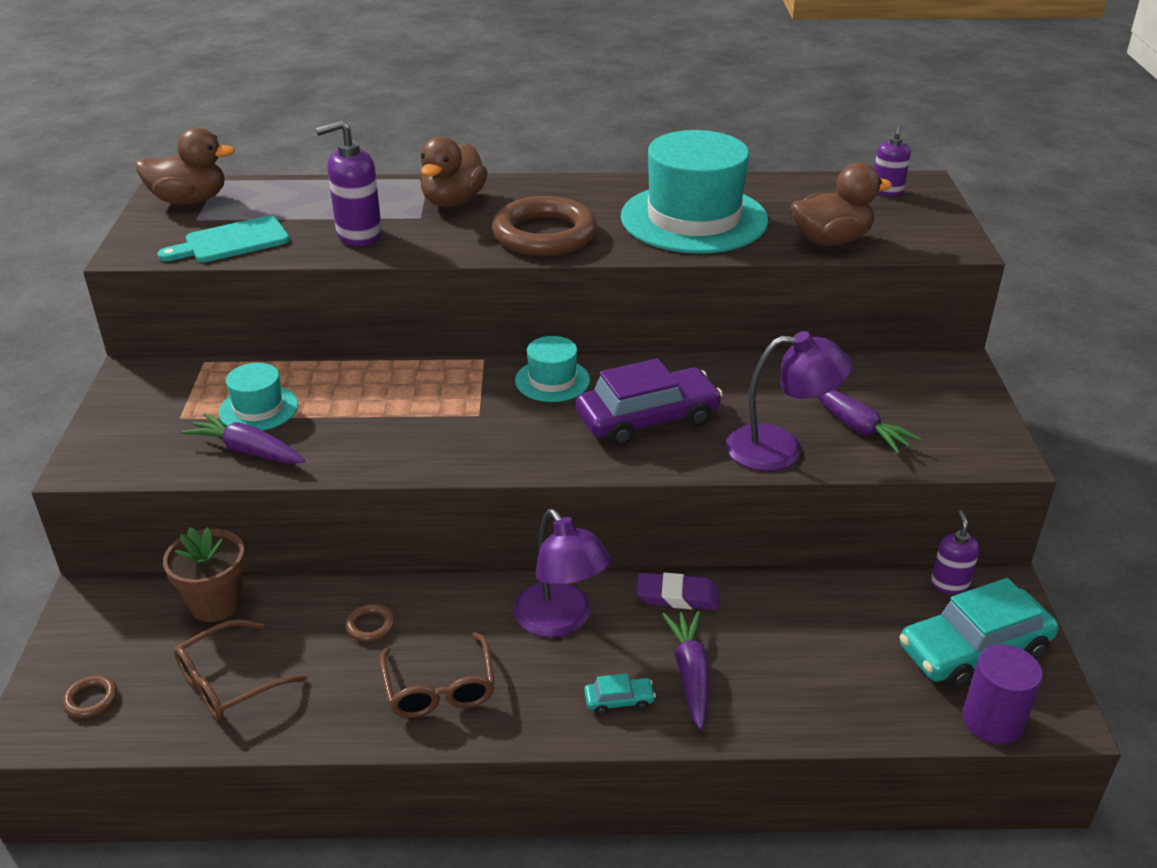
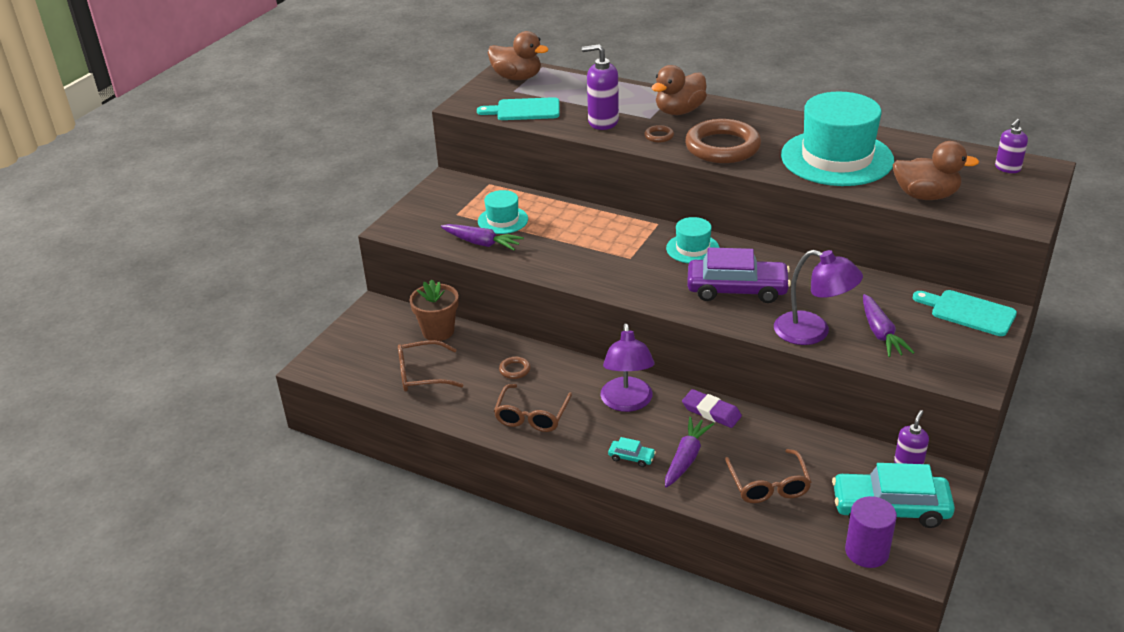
camera: 30 degrees right, 0 degrees up
brown ring [62,675,118,718] -> brown ring moved to [644,125,674,143]
purple carrot [182,413,305,464] -> purple carrot turned 150 degrees clockwise [441,224,524,250]
none -> brown glasses [725,449,812,503]
none -> turquoise cutting board [913,290,1017,336]

